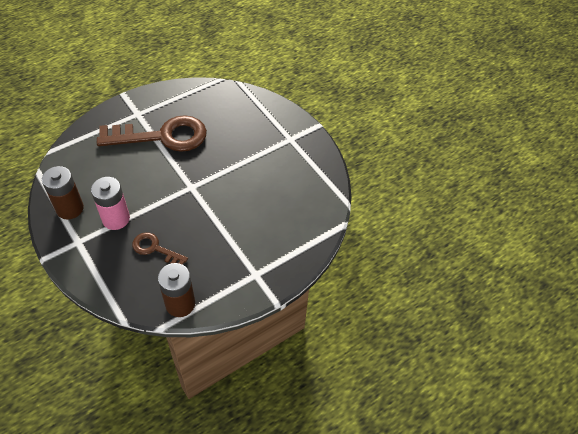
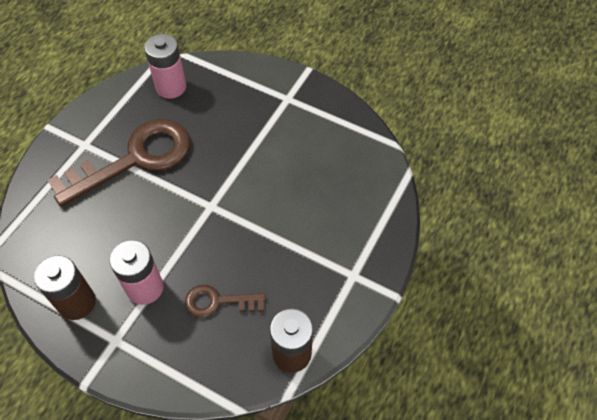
camera: 25 degrees left, 5 degrees up
none -> pink battery [144,34,186,99]

